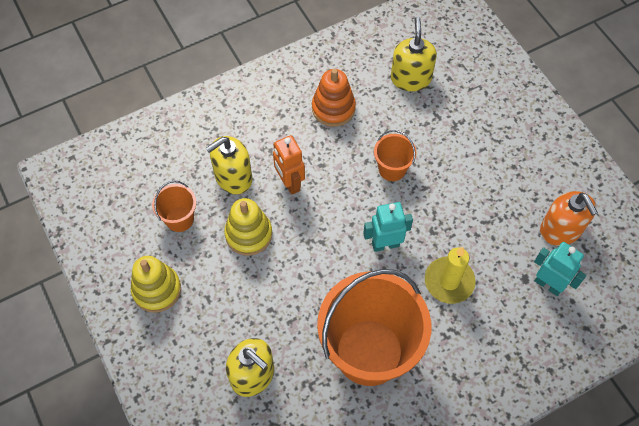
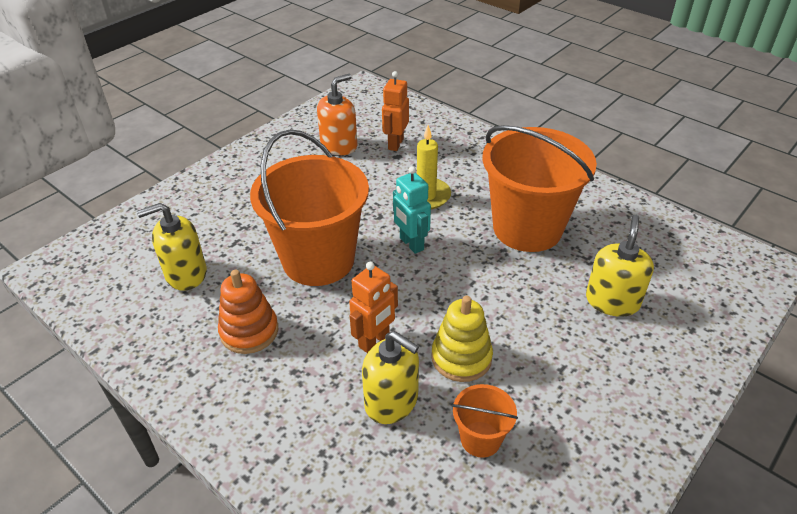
camera: 110 degrees left, 20 degrees down
yellow stacking toy [131,256,181,313] -> none
orange bucket [374,130,417,181] -> orange bucket [250,129,369,286], size x2.26
turquoise robot [534,242,586,296] -> orange robot [382,71,409,151]

